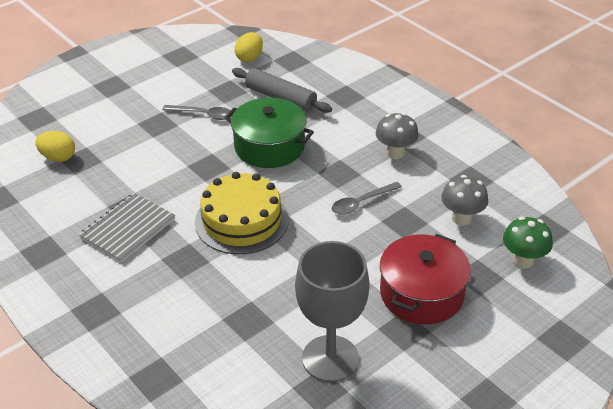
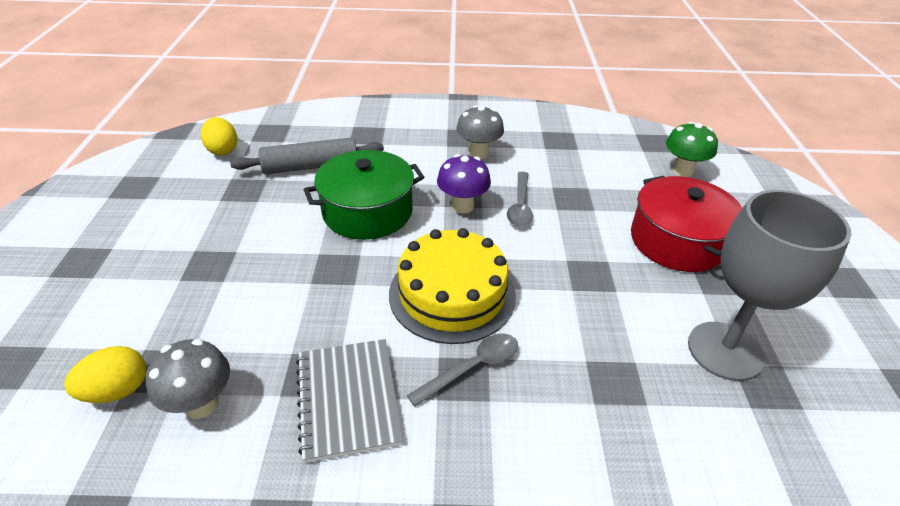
camera: 50 degrees left, 0 degrees up
grey spoon [162,105,233,120] -> grey spoon moved to [407,334,518,407]
grey mushroom [441,175,488,226] -> grey mushroom moved to [146,339,230,419]
none -> purple mushroom [437,154,491,214]

